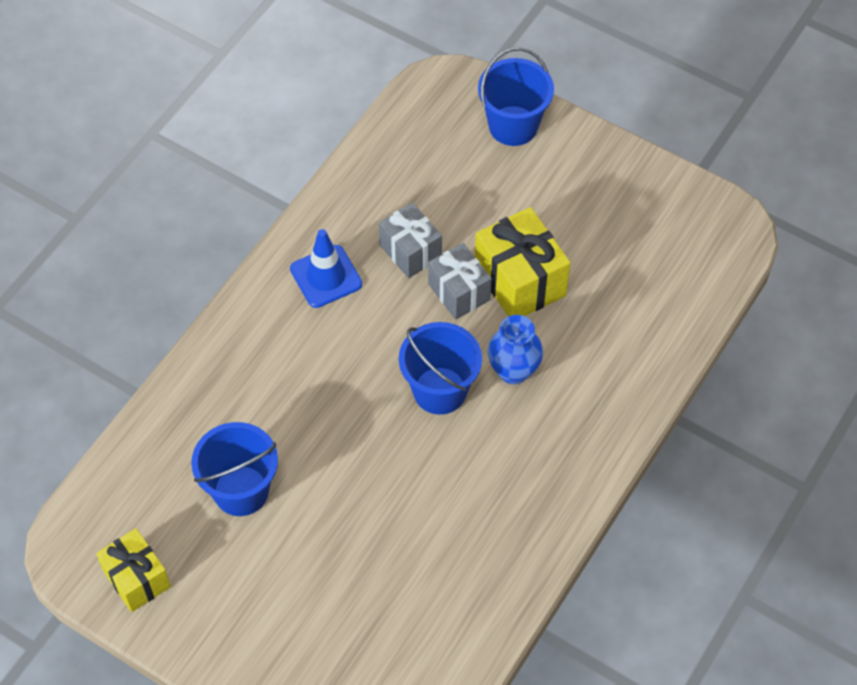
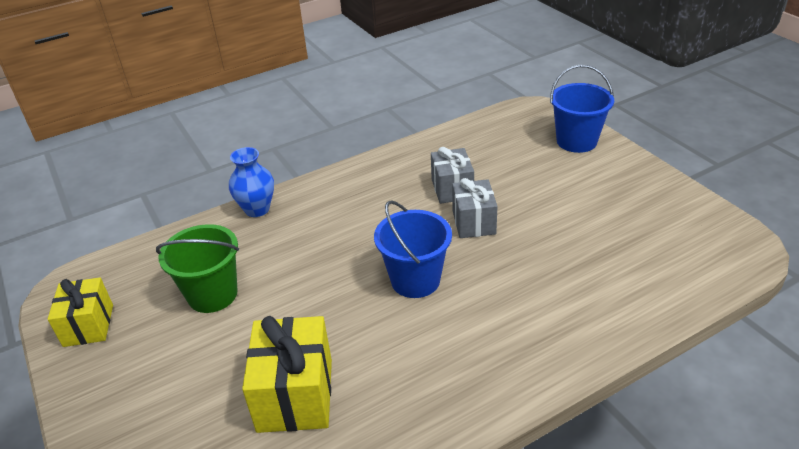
camera: 30 degrees right, 20 degrees down
blue bucket [191,422,278,516] -> green bucket [156,224,239,313]
blue traffic cone [290,229,362,308] -> none
yellow gift [475,207,570,316] -> yellow gift moved to [242,316,332,433]
blue vase [488,315,543,384] -> blue vase moved to [229,147,274,217]

